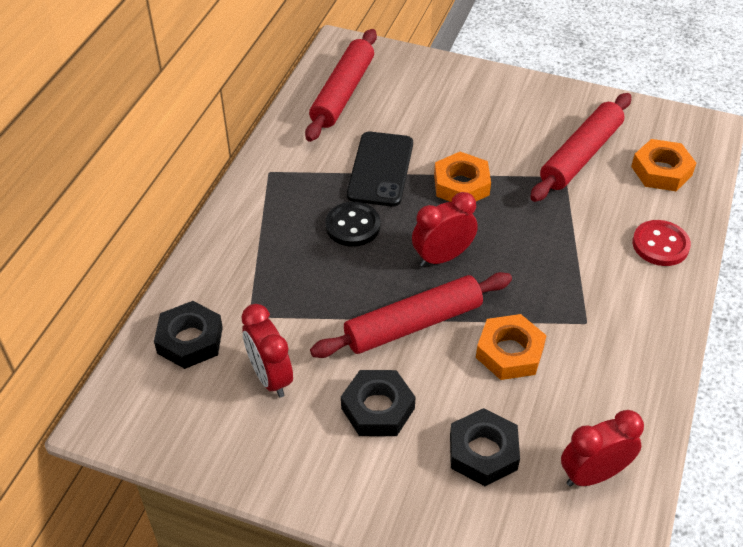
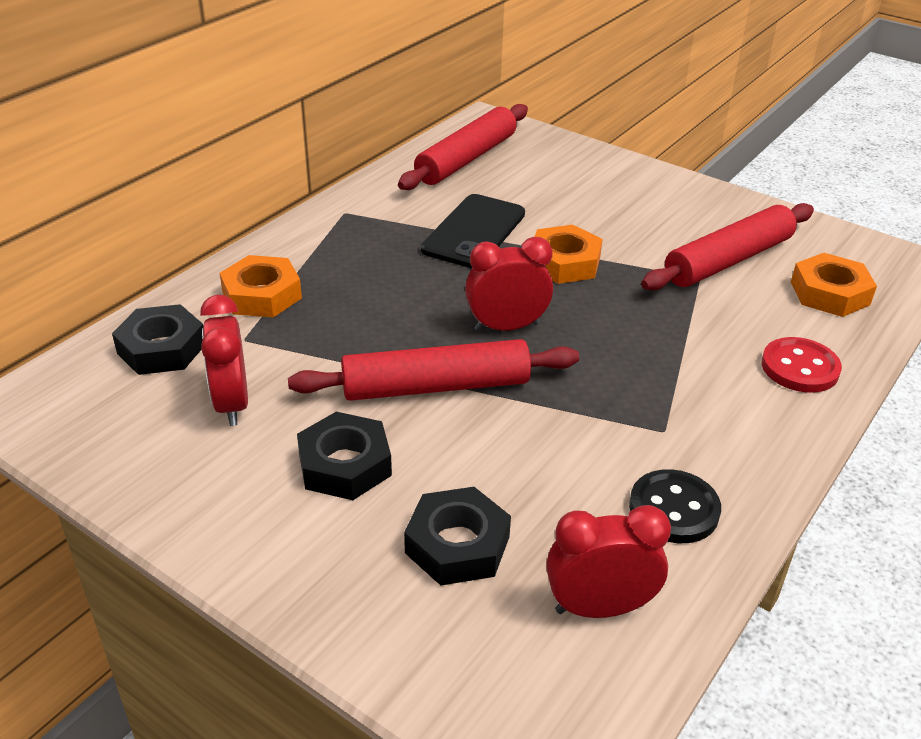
camera: 15 degrees right, 10 degrees down
black button [325,202,381,247] -> black button moved to [629,469,721,543]
orange nut [476,314,547,380] -> orange nut moved to [220,255,302,317]

